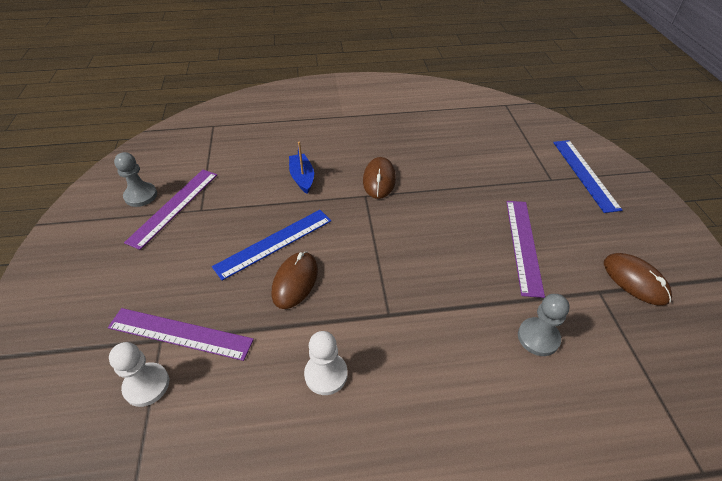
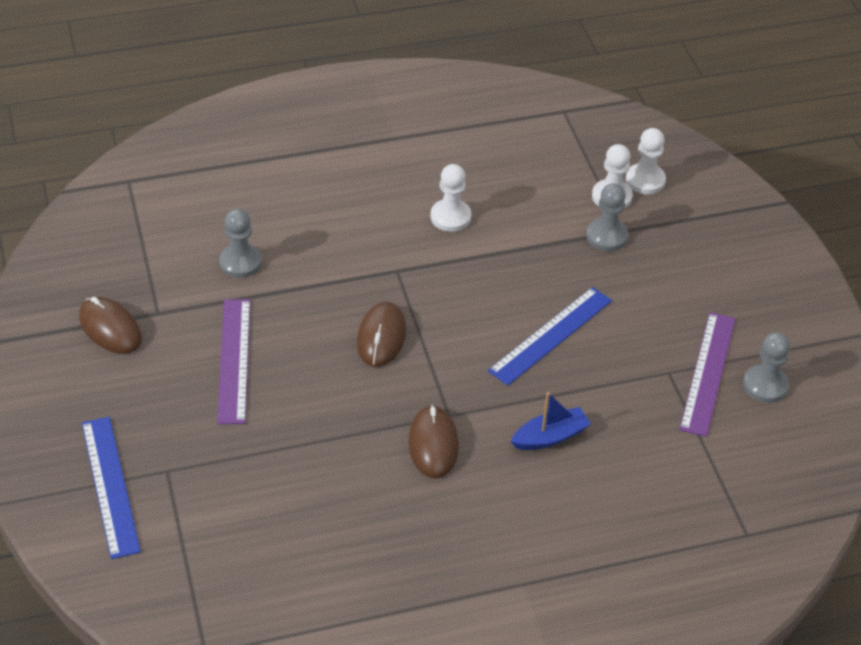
camera: 170 degrees right, 0 degrees up
purple ruler [108,308,254,361] -> grey pawn [586,183,628,251]
brown mouse [271,251,318,309] -> brown mouse moved to [357,302,406,367]
blue boat [289,142,314,194] -> blue boat turned 90 degrees counterclockwise [511,392,591,450]
none -> white pawn [626,128,666,194]

